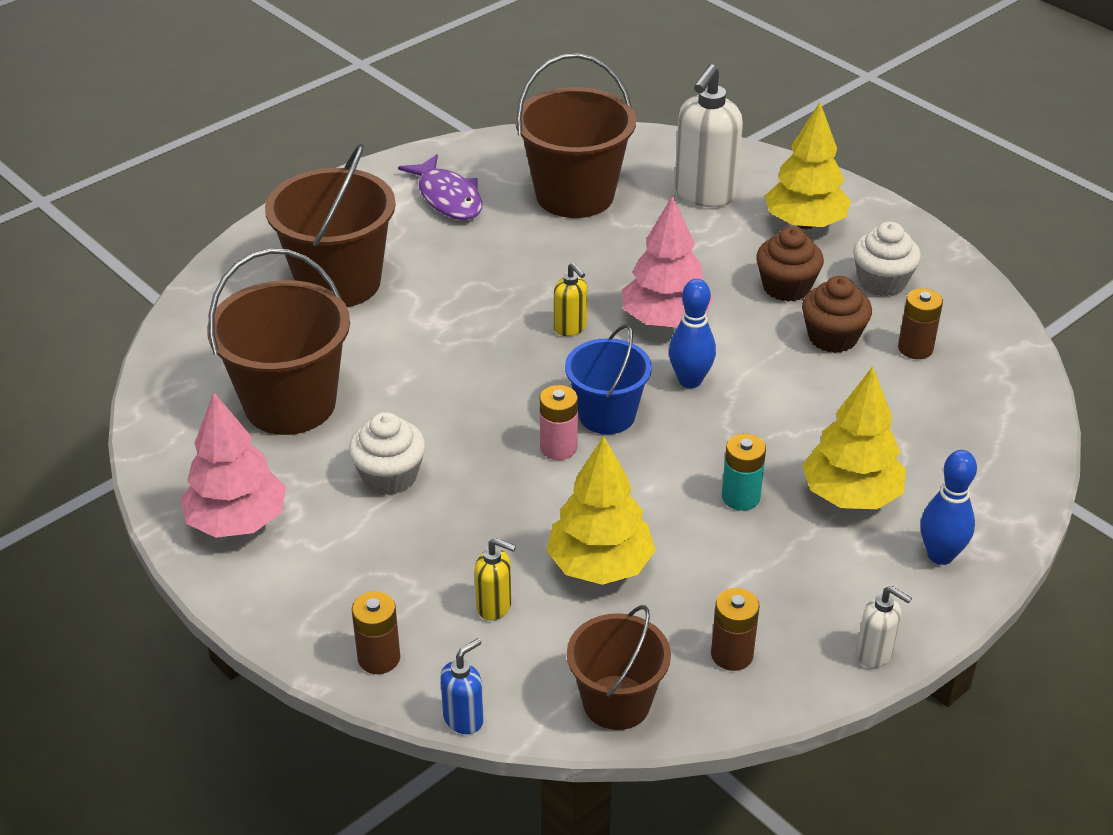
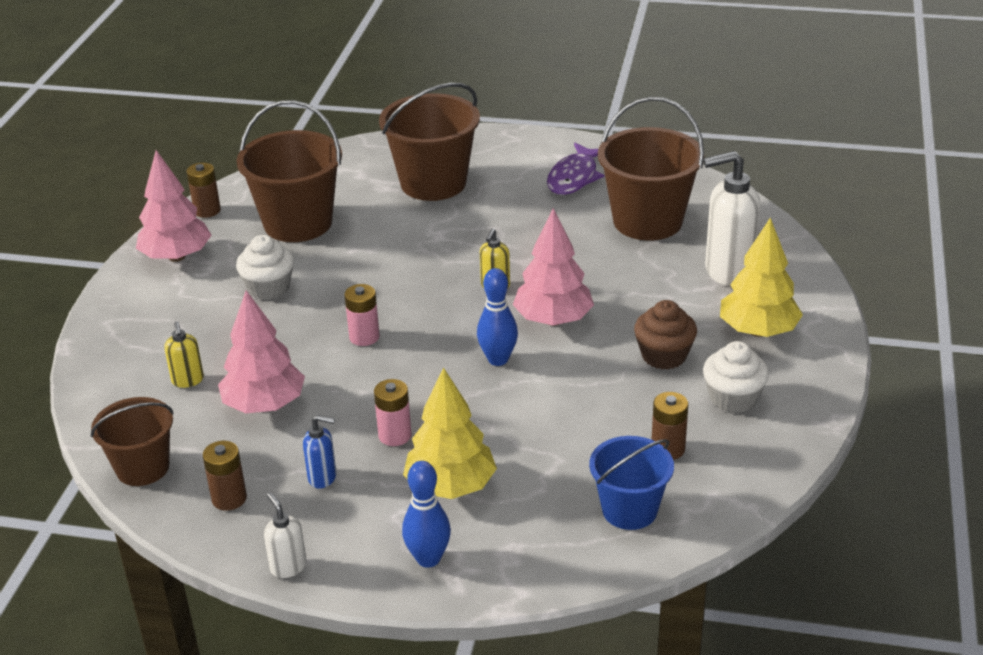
camera: 55 degrees right, 5 degrees down
brown battery [352,591,400,674] -> brown battery moved to [187,163,221,218]
blue soap dispenser [440,638,484,734] -> blue soap dispenser moved to [303,415,336,489]
yellow tree [547,436,656,585] -> pink tree [218,290,305,413]
blue bucket [565,325,652,434] -> blue bucket moved to [589,436,674,530]
turquoise battery [722,434,766,510] -> pink battery [374,379,412,446]
brown cupcake [802,276,872,353] -> none
white soap dispenser [856,586,912,668] -> white soap dispenser turned 150 degrees clockwise [264,493,307,578]

